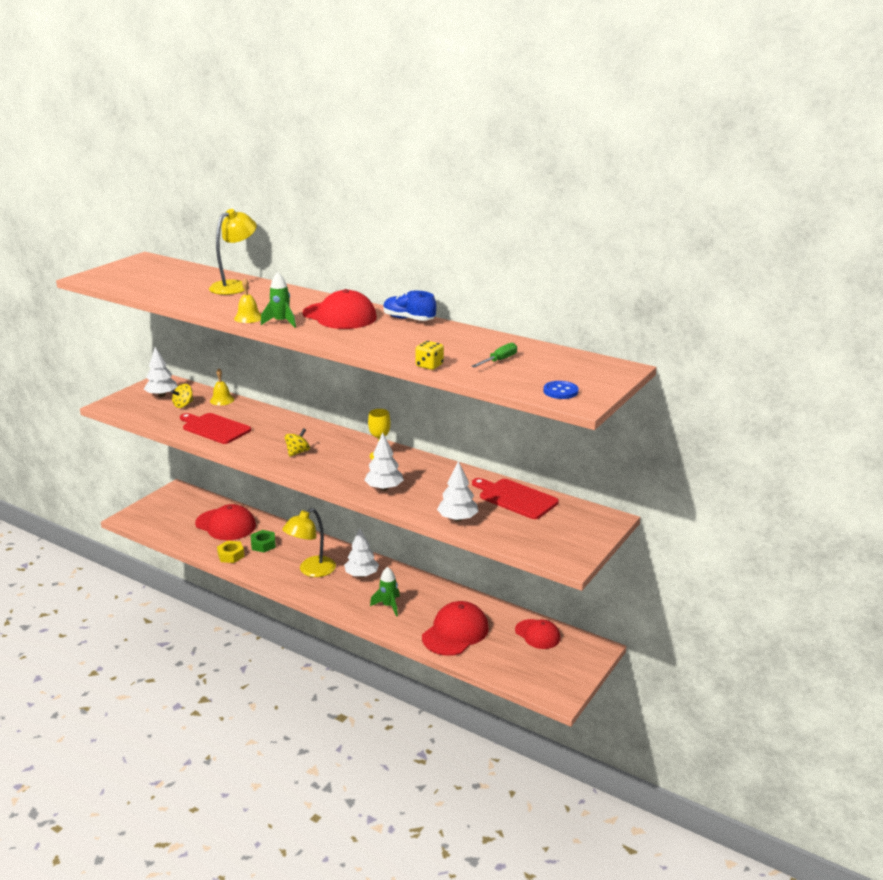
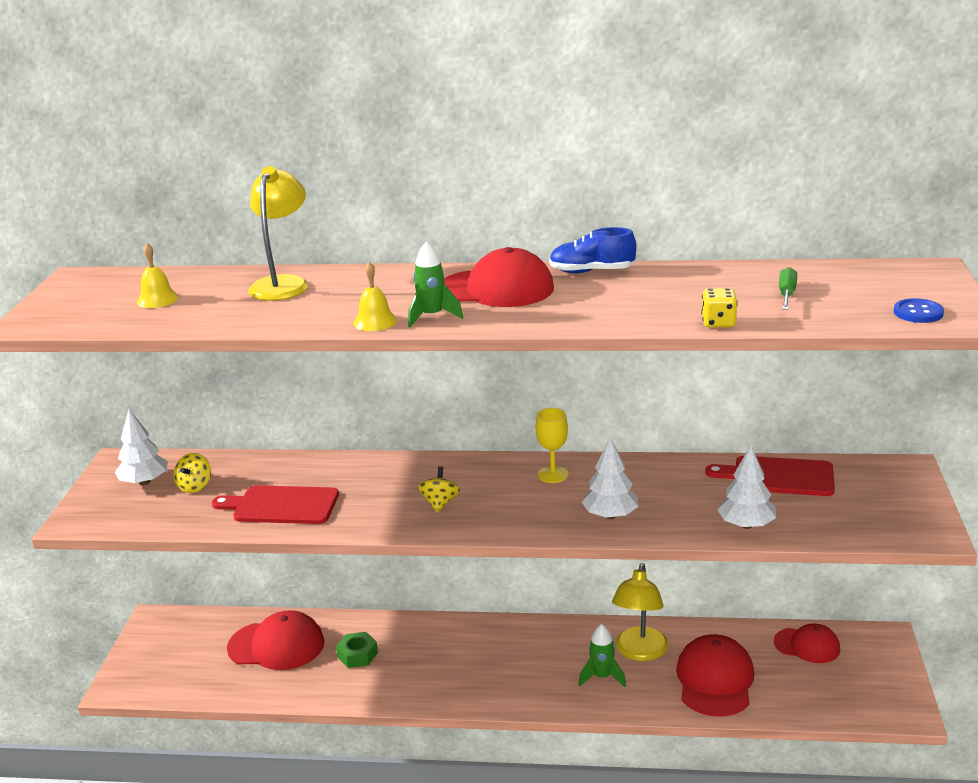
camera: 25 degrees left, 0 degrees up
yellow bell [210,368,234,406] -> yellow bell moved to [137,243,179,308]
yellow nut [217,541,245,563] -> none
yellow lamp [282,508,336,577] -> yellow lamp moved to [612,563,668,661]
white tree [344,528,379,577] -> none

